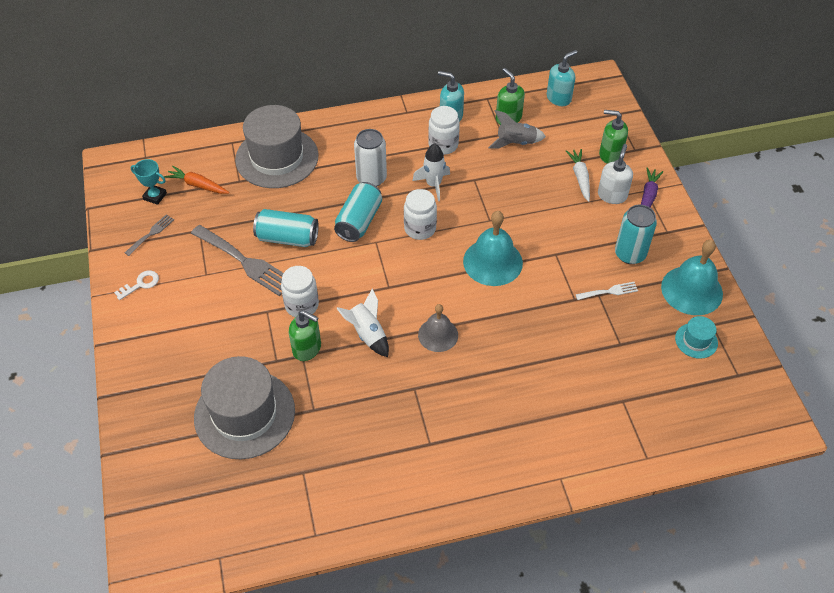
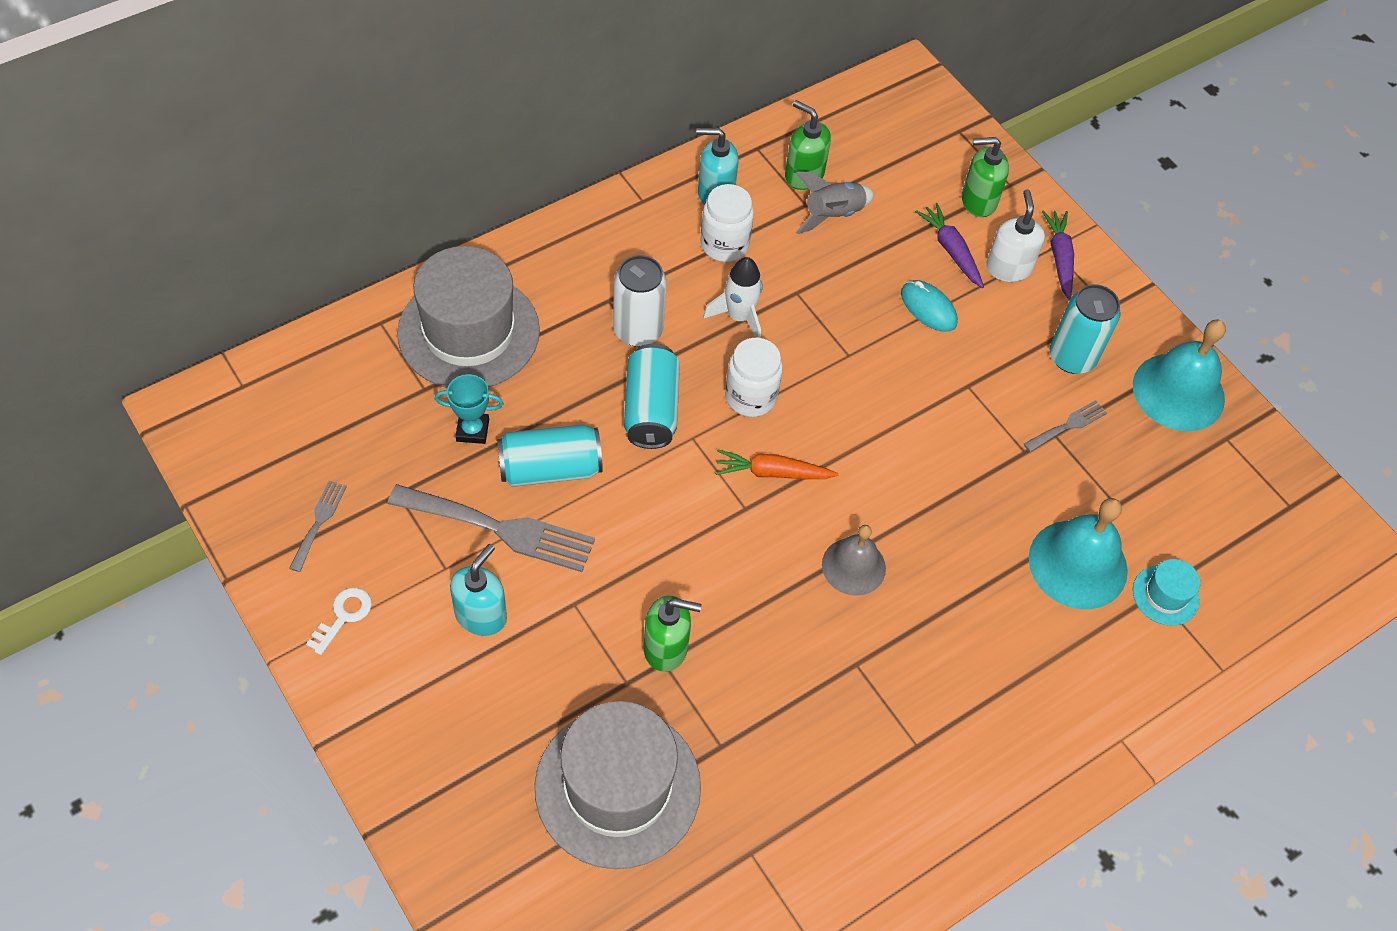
camera: 25 degrees left, 5 degrees up
turquoise trophy [130,159,167,205] -> turquoise trophy moved to [435,374,504,444]
orange carrot [164,166,229,194] -> orange carrot moved to [715,450,838,479]
white jar [281,266,319,317] -> none
white rocket [336,288,389,357] -> none
turquoise bell [463,211,523,286] -> turquoise bell moved to [1029,498,1128,609]
turquoise soap dispenser [547,50,577,106] -> turquoise soap dispenser moved to [450,544,507,636]
white carrot [566,149,590,202] -> purple carrot [915,203,984,288]
white fork [575,282,638,300] -> grey fork [1024,400,1107,452]
turquoise hat [675,316,718,359] -> turquoise hat moved to [1133,559,1200,626]
none -> turquoise mouse [901,280,958,332]

